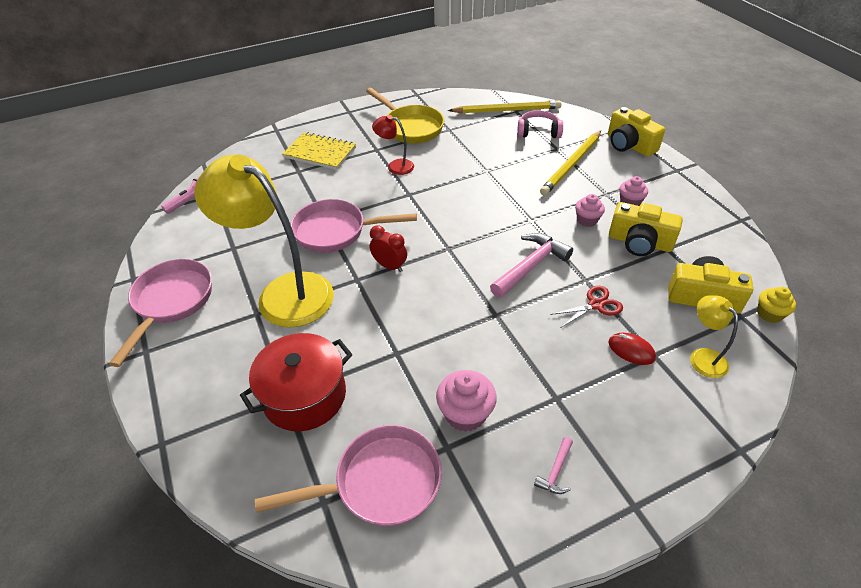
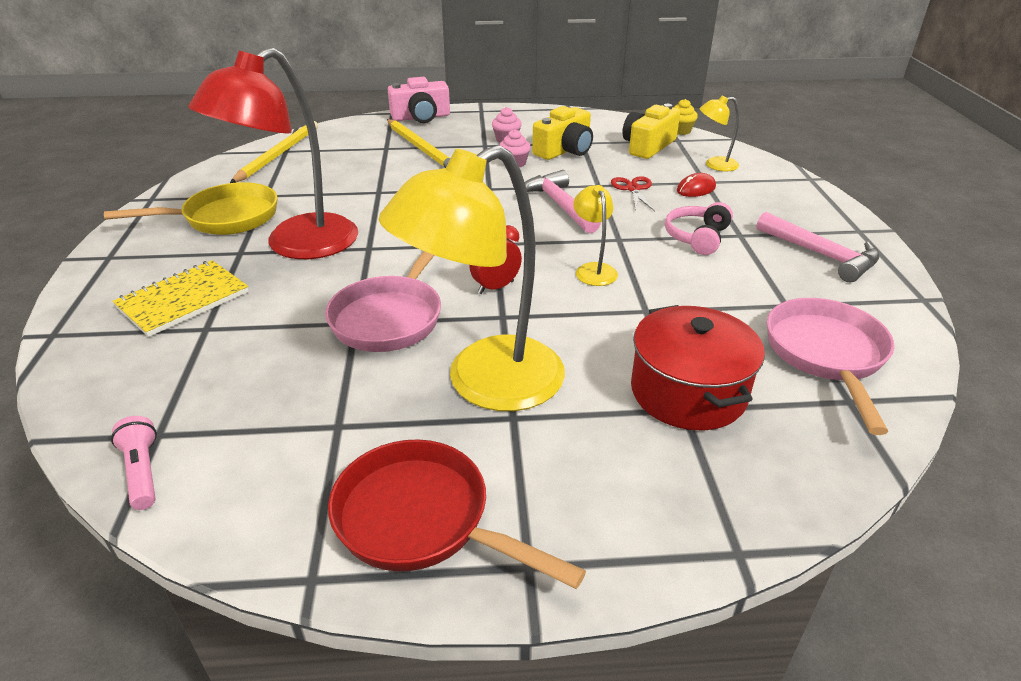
camera: 70 degrees left, 10 degrees down
pink pan [109,259,212,367] -> red pan [328,440,586,589]
red lamp [372,115,414,175] -> red lamp [188,47,358,259], size x2.26
pink cupcake [436,370,497,432] -> none
pink headphones [517,110,563,138] -> pink headphones moved to [665,202,733,255]
pink hammer [534,437,573,494] -> pink hammer [757,212,879,282], size x2.06
yellow camera [608,107,665,157] -> pink camera [388,77,450,123]
none -> yellow lamp [573,185,618,286]

